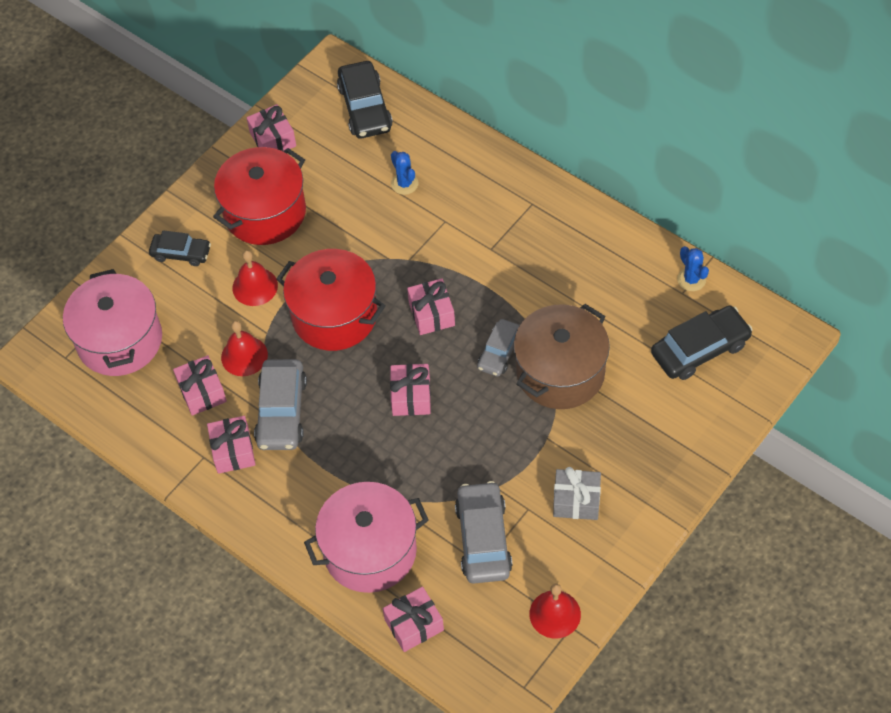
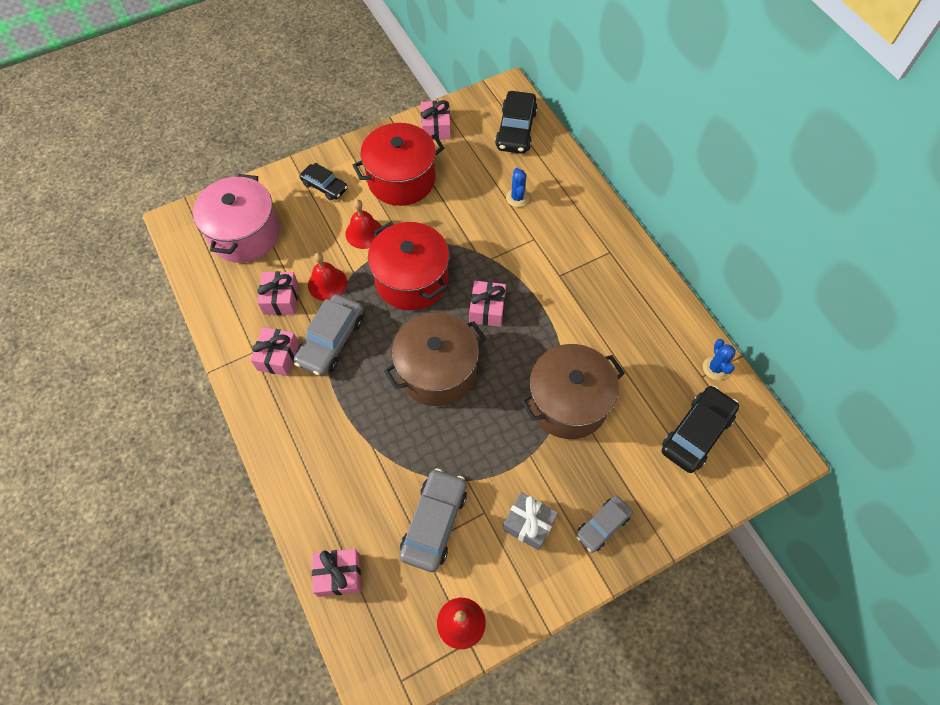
camera: 20 degrees right, 5 degrees up
pink pot [304,482,429,593] -> none
pink gift [390,364,431,416] -> brown pot [384,313,486,406]
grey car [477,319,520,376] -> grey car moved to [576,495,633,553]
black car [651,305,753,380] -> black car turned 45 degrees counterclockwise [662,386,739,473]

